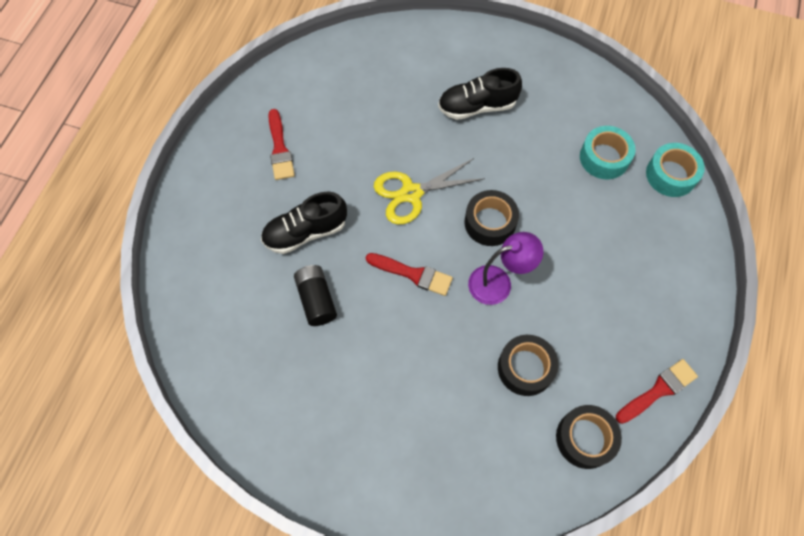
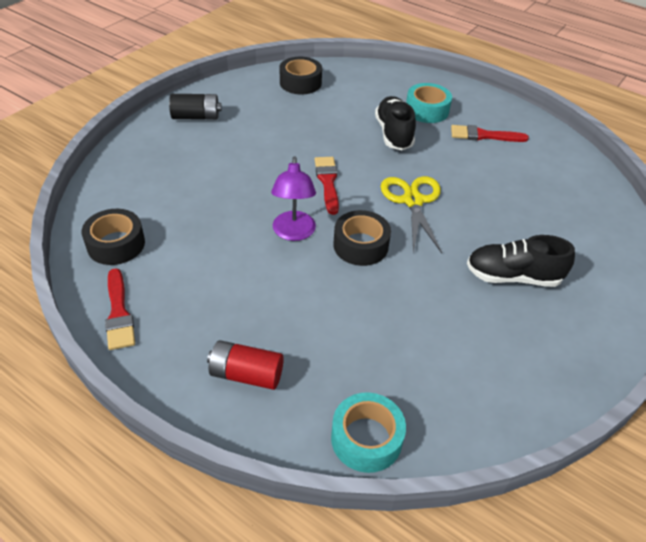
camera: 105 degrees right, 20 degrees down
black battery [294,265,337,326] -> black battery moved to [169,94,222,120]
red brush [366,253,453,296] -> red brush turned 135 degrees clockwise [315,157,339,215]
black shoe [438,68,522,120] -> black shoe turned 90 degrees counterclockwise [467,235,575,287]
black tape [498,335,559,396] -> black tape moved to [280,57,322,94]
turquoise tape [580,126,635,179] -> turquoise tape moved to [406,83,452,123]
none -> red battery [207,340,284,390]

